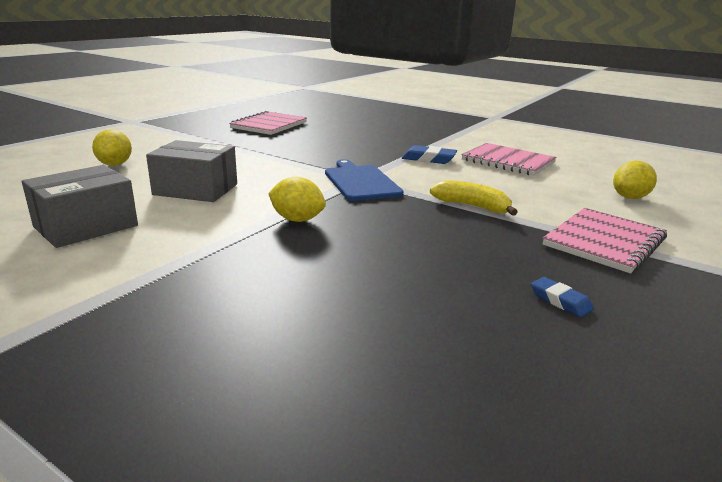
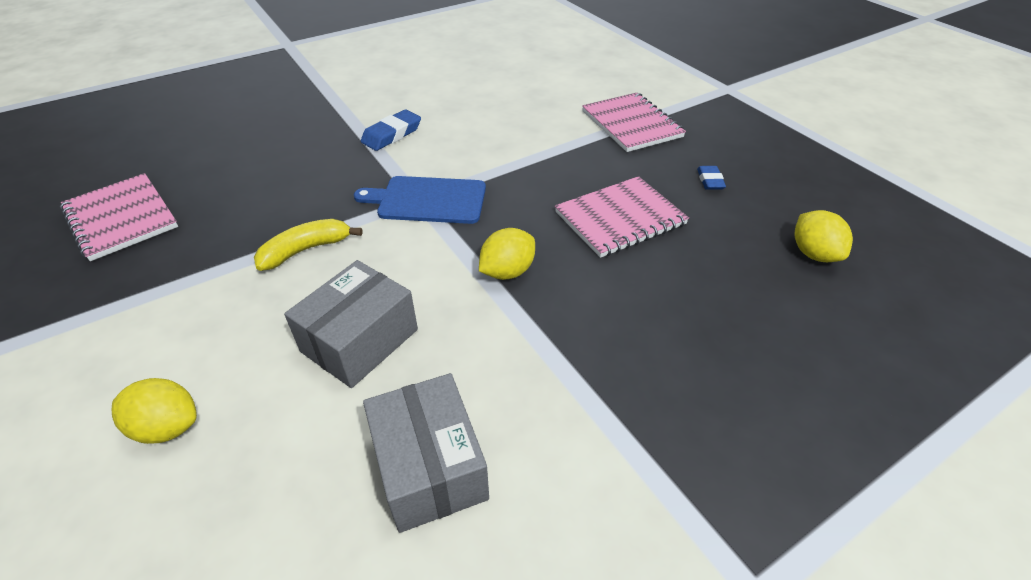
camera: 65 degrees left, 20 degrees up
yellow banana [430,180,518,216] -> yellow banana moved to [254,219,362,271]
pink notebook [462,143,556,176] -> pink notebook moved to [555,176,689,258]
blue eraser [531,277,594,317] -> blue eraser turned 75 degrees counterclockwise [697,166,726,190]
yellow lemon [613,161,657,199] -> yellow lemon moved to [794,210,853,262]

